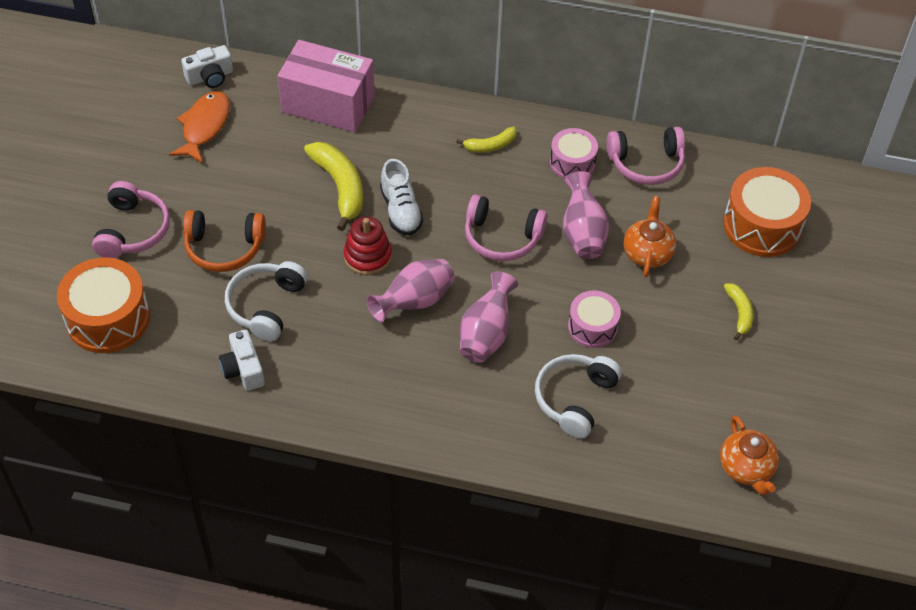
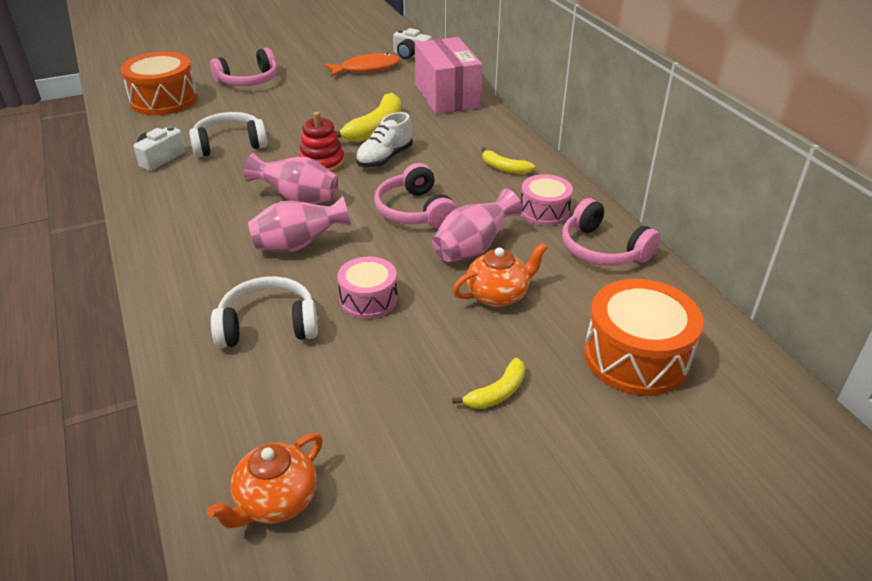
camera: 55 degrees right, 15 degrees down
orange headphones [183,210,266,272] -> none

